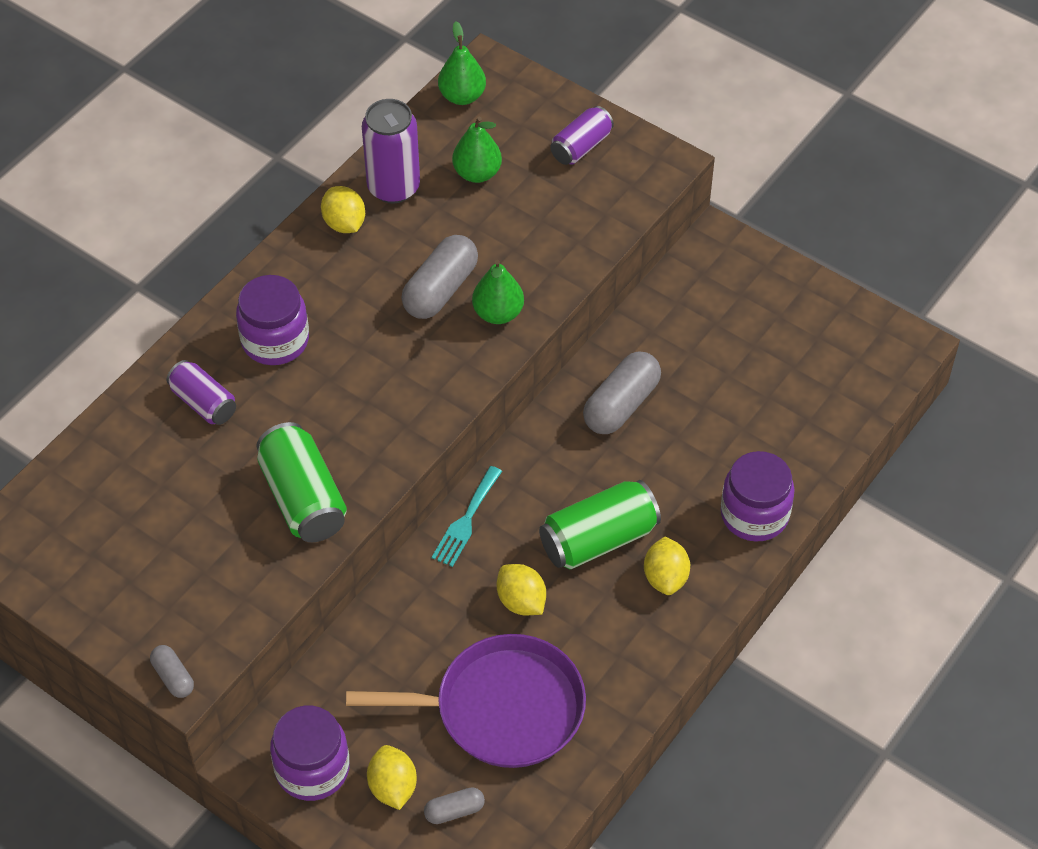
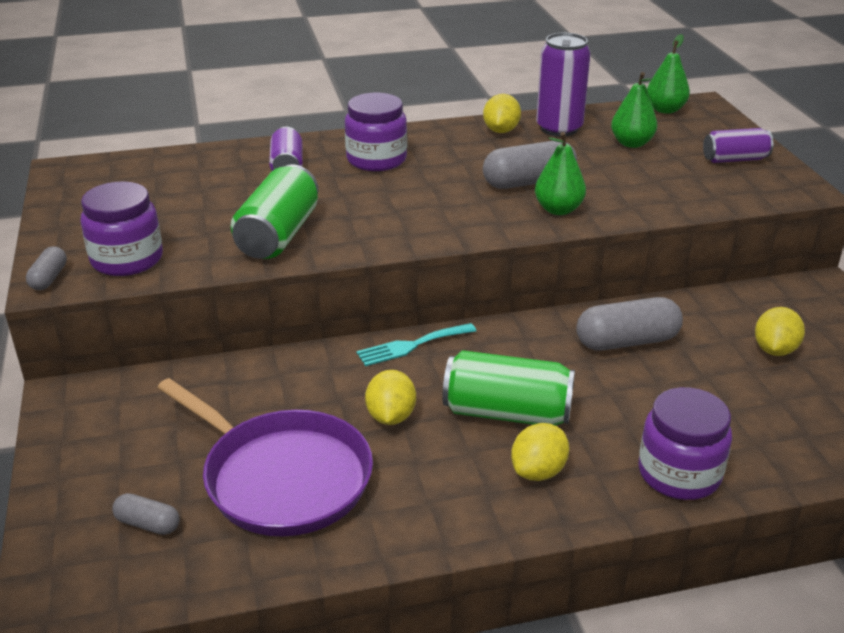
camera: 40 degrees right, 20 degrees down
purple jar [270,706,350,801] -> purple jar moved to [81,181,163,276]
yellow lemon [367,745,417,810] -> yellow lemon moved to [755,307,805,356]

